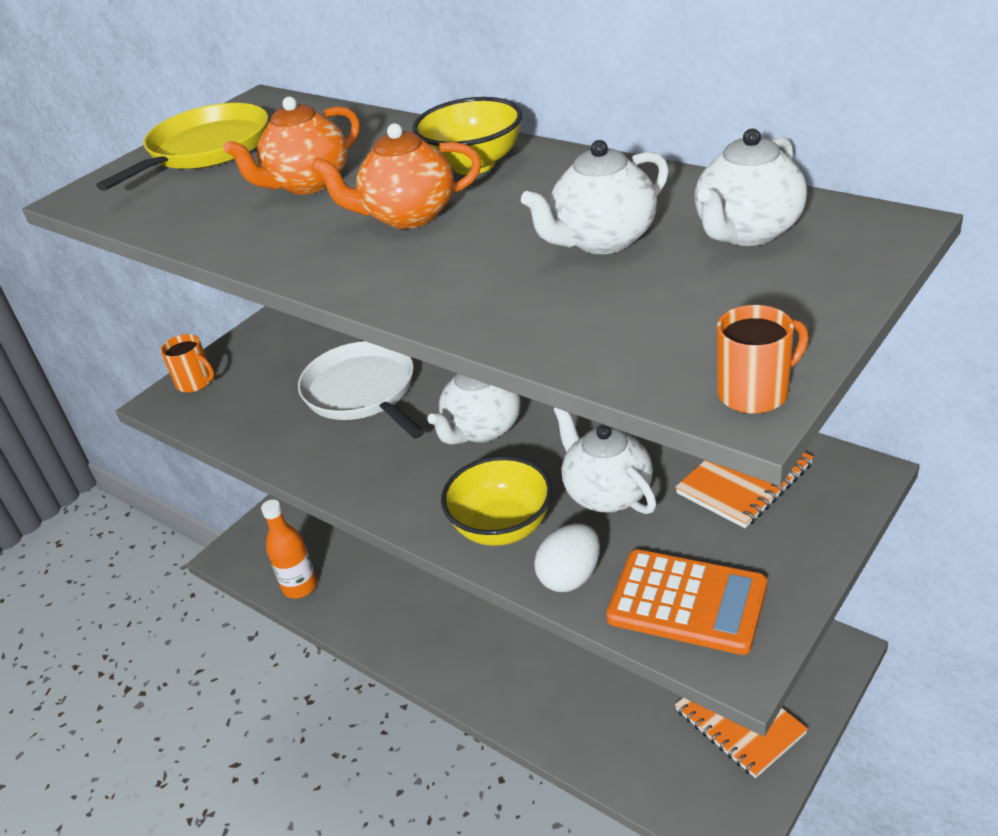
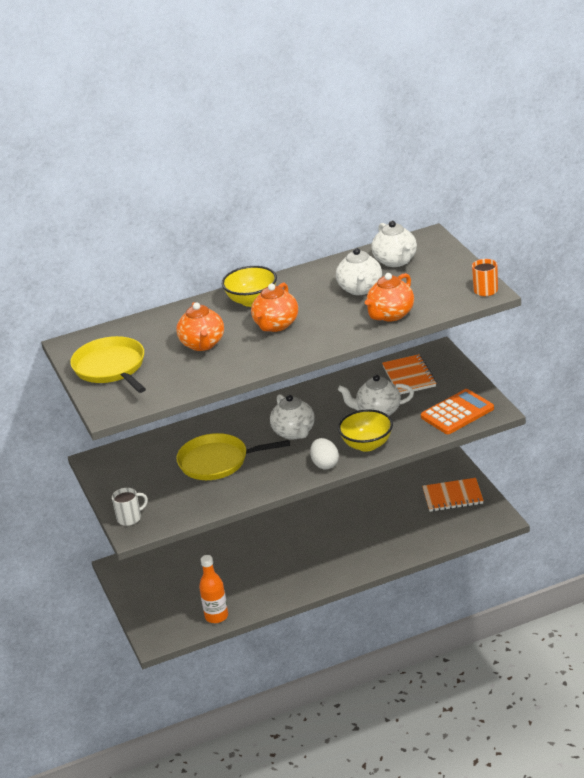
camera: 60 degrees left, 5 degrees down
orange mug [161,334,214,393] -> white mug [112,488,148,526]
white pan [298,341,425,439] -> yellow pan [176,433,290,480]
white egg [534,523,600,592] -> white egg moved to [310,438,339,470]
none -> orange teapot [365,273,414,322]

